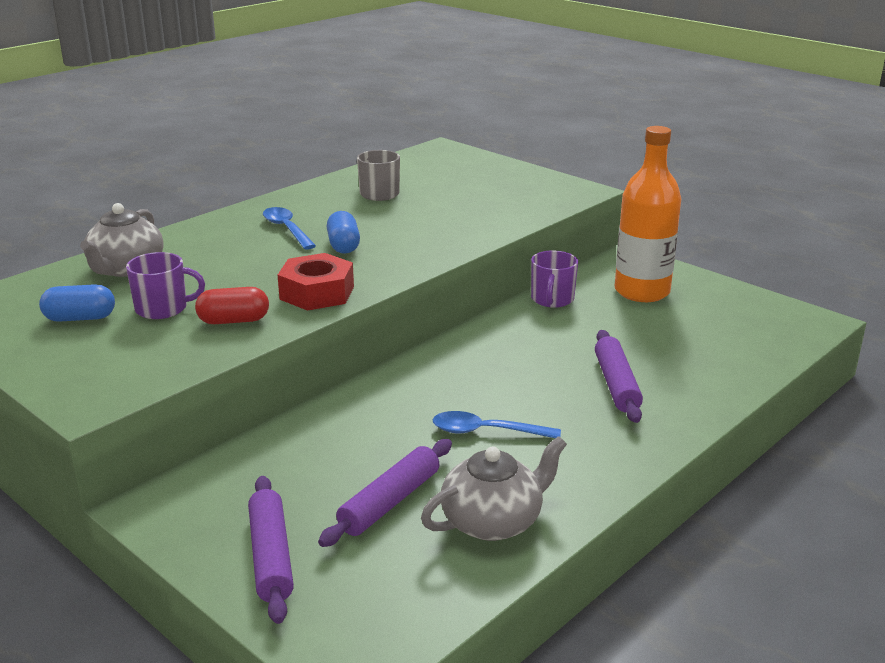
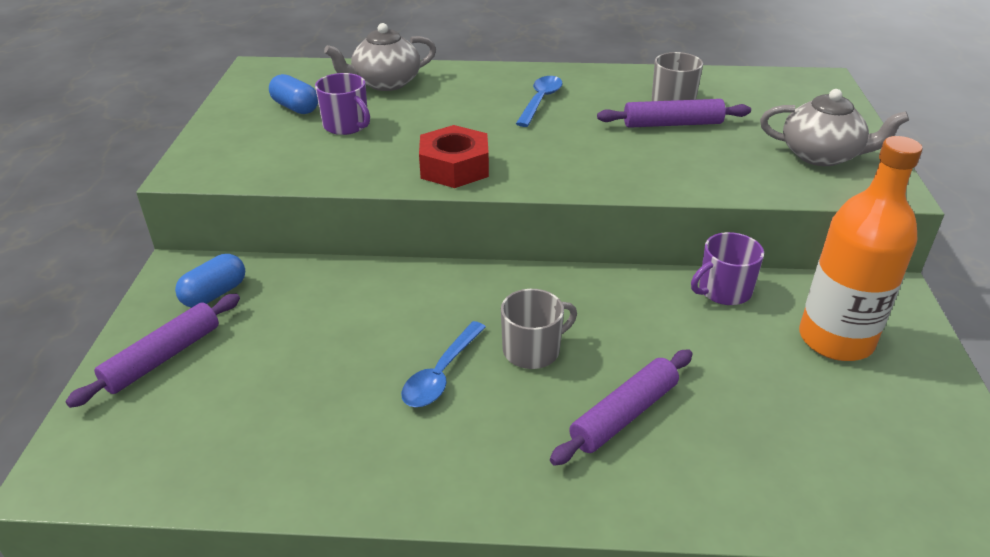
camera: 50 degrees right, 10 degrees up
red capsule [195,287,269,324] -> none
purple rolling pin [318,439,452,547] -> purple rolling pin moved to [597,99,751,128]
blue capsule [327,211,360,254] -> blue capsule moved to [175,254,245,308]
grey teapot [421,436,567,541] -> grey teapot moved to [760,89,909,166]
blue spoon [433,411,561,438] -> blue spoon turned 120 degrees counterclockwise [401,321,486,407]
none -> grey mug [501,289,577,369]

